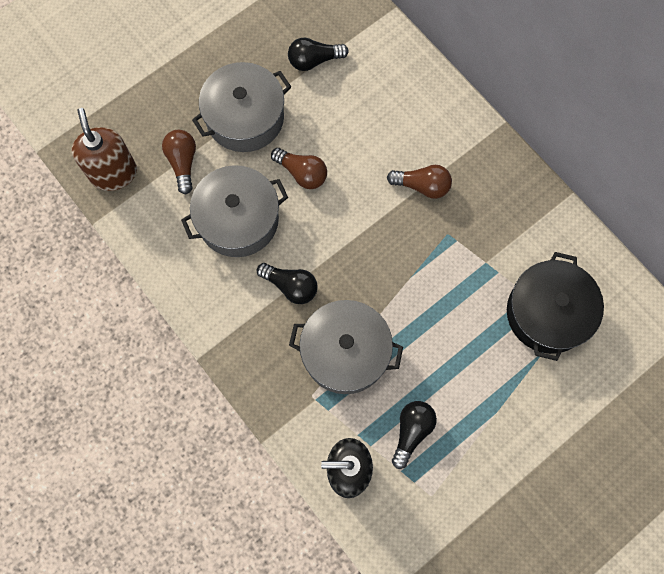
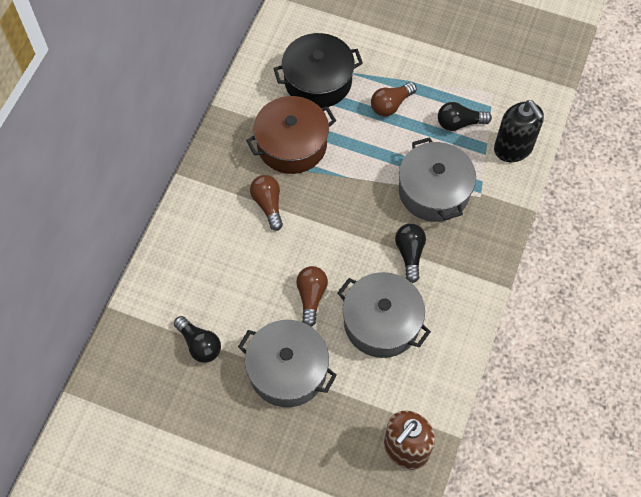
camera: 120 degrees left, 10 degrees down
brown light bulb [162,130,196,194] -> brown light bulb moved to [371,82,417,117]
none -> brown pot [246,96,336,174]

